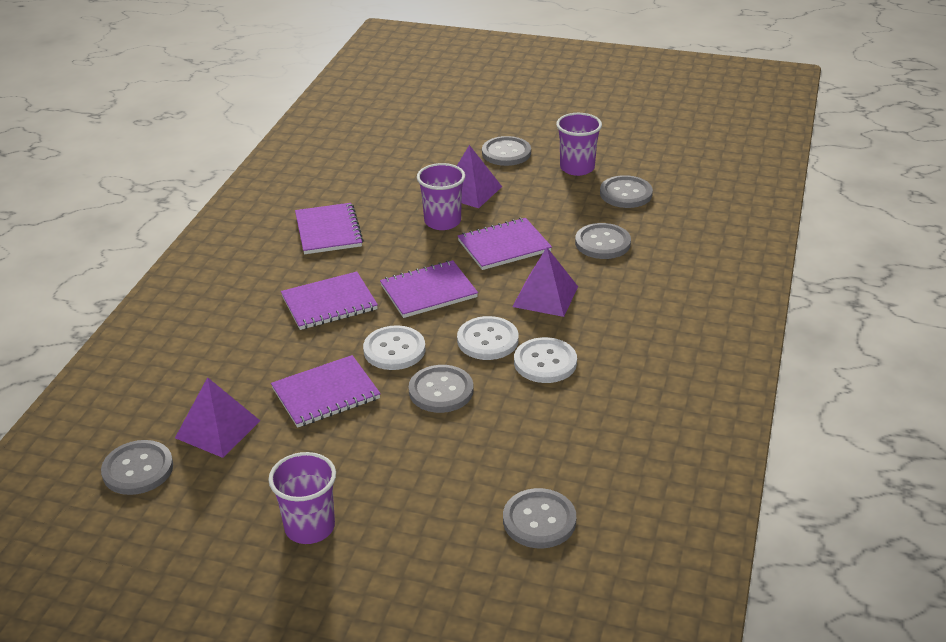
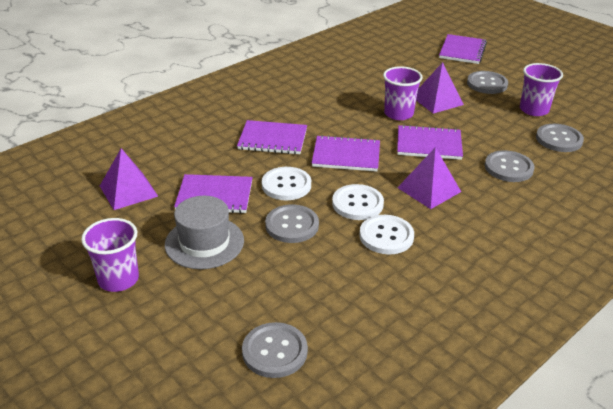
camera: 30 degrees right, 0 degrees up
grey button [101,440,173,495] -> none
purple notebook [295,203,363,254] -> purple notebook moved to [439,34,487,64]
none -> grey hat [165,196,244,269]

